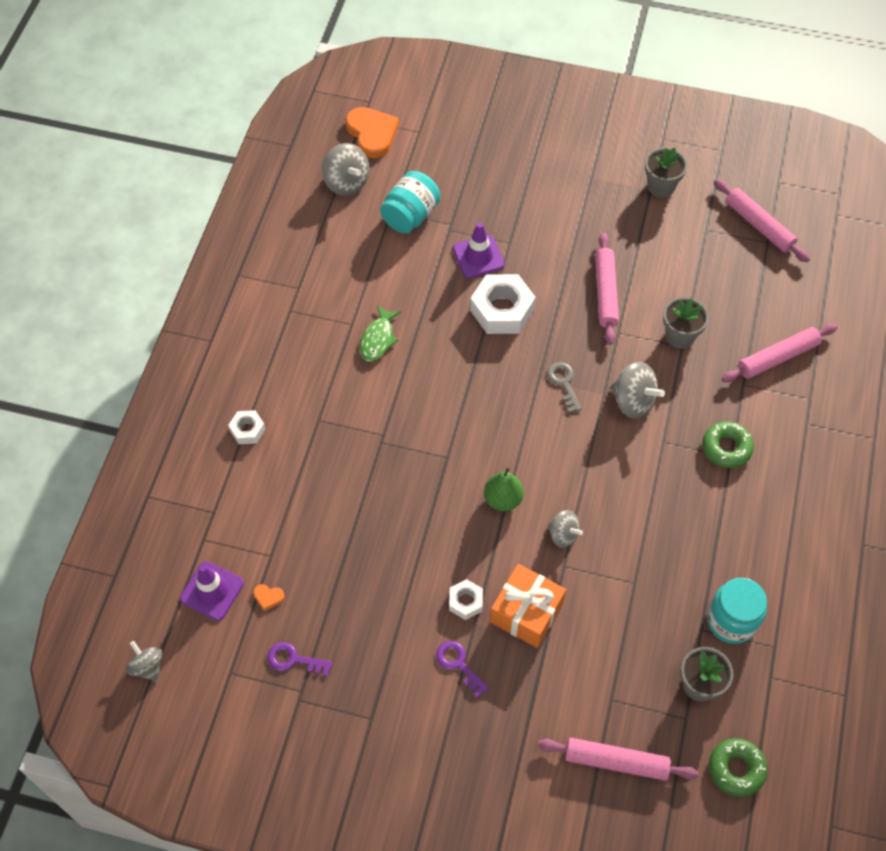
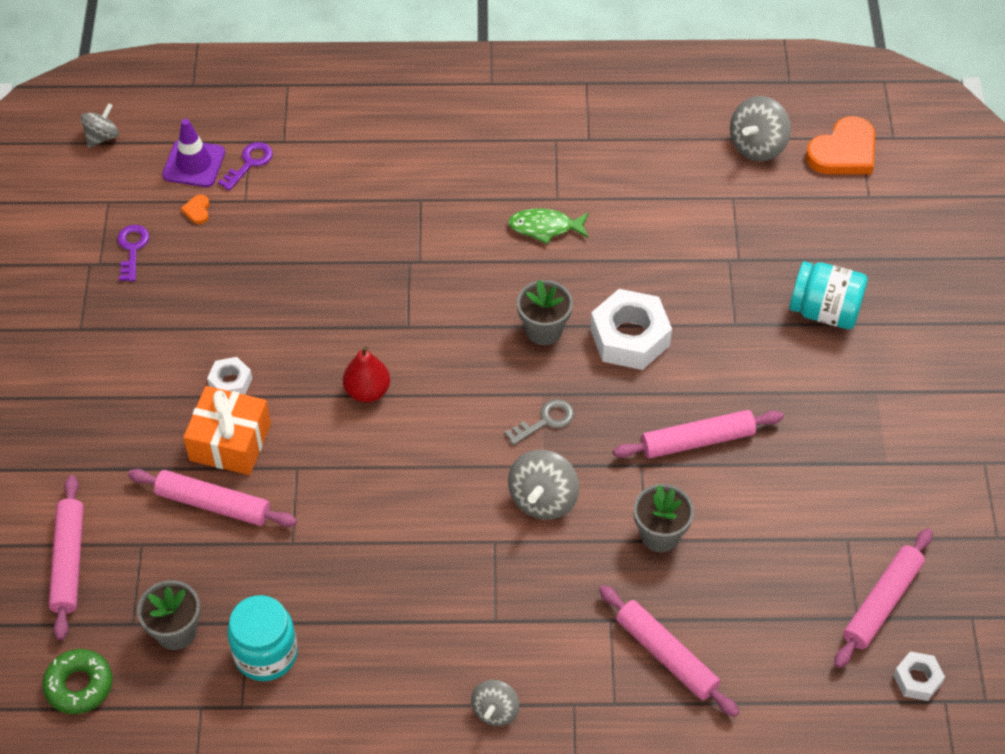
camera: 75 degrees right, 5 degrees down
white nut [228,410,266,444] -> white nut moved to [893,651,945,701]
turquoise jar [380,171,441,234] -> turquoise jar moved to [789,261,868,329]
purple key [436,641,489,697] -> purple key moved to [218,142,273,191]
purple traffic cone [453,223,505,278] -> none
green pear [484,466,524,511] -> red pear [343,346,390,402]
grey spinning top [548,510,583,548] -> grey spinning top moved to [471,680,520,726]
grey flower pot [645,148,687,198] -> grey flower pot moved to [517,280,573,345]
green donut [702,421,754,468] -> none
none -> pink rolling pin [128,469,297,527]

